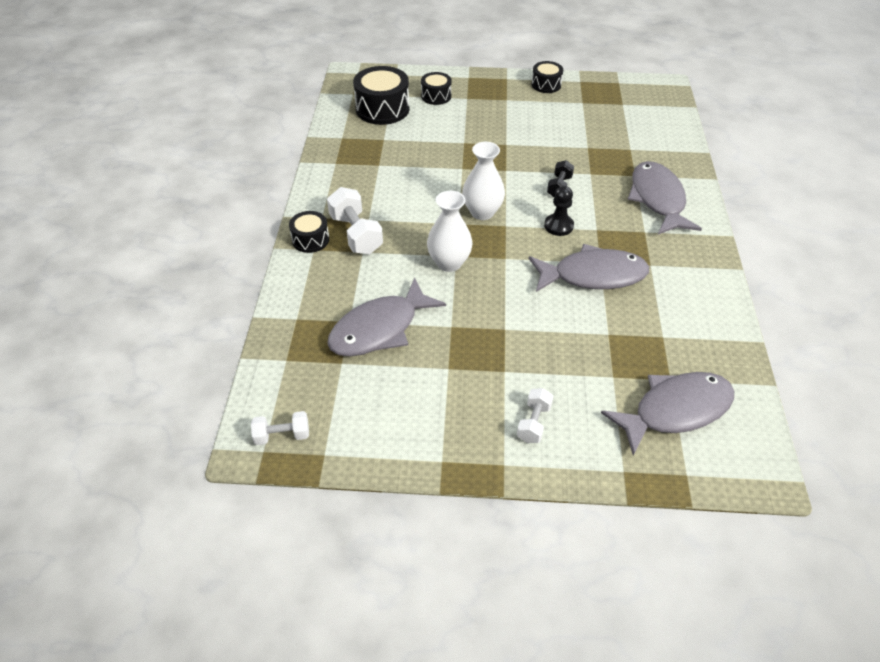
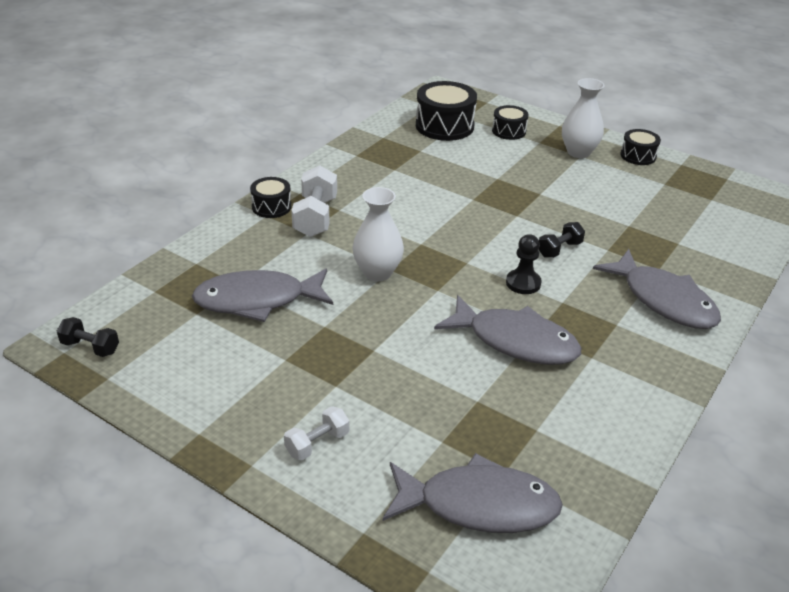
camera: 30 degrees right, 10 degrees down
white dumbbell [251,411,309,445] -> black dumbbell [57,317,119,357]
white vase [462,142,505,220] -> white vase moved to [562,78,605,158]
grey fish [628,161,702,235] -> grey fish turned 120 degrees clockwise [593,249,721,329]

